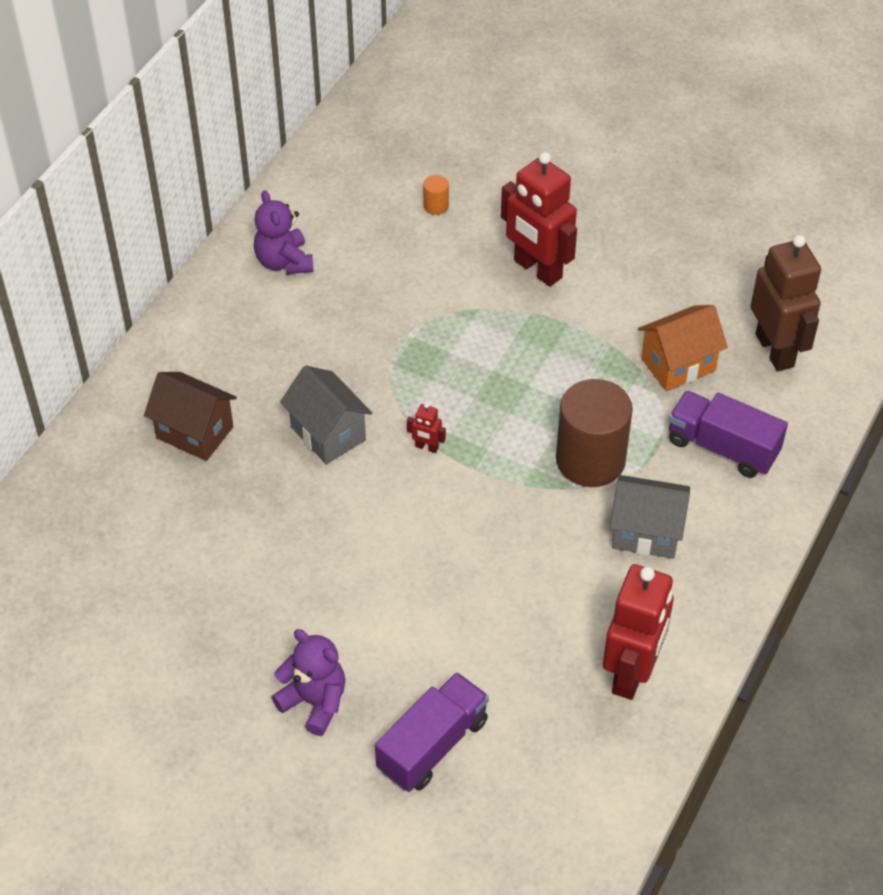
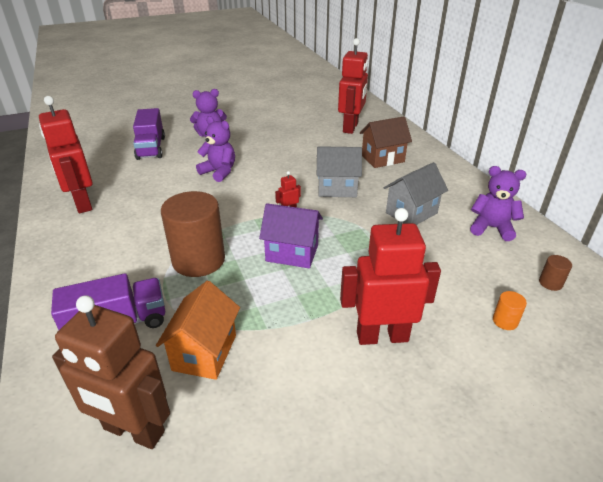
camera: 130 degrees right, 15 degrees down
grey house [610,475,690,559] -> grey house moved to [384,162,448,225]
none -> purple teddy bear [196,116,235,182]
none -> purple house [259,203,323,268]
none -> red robot [338,38,368,134]
none -> brown cylinder [539,255,572,291]

